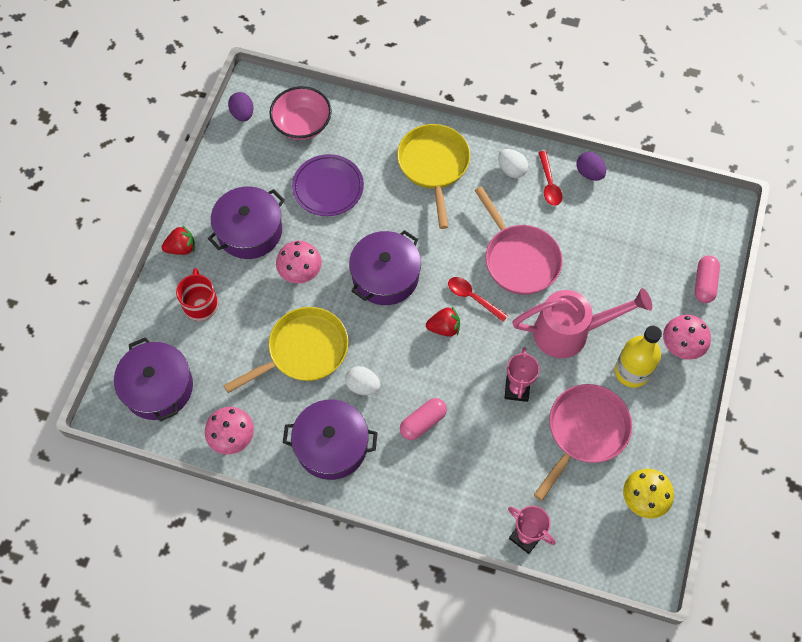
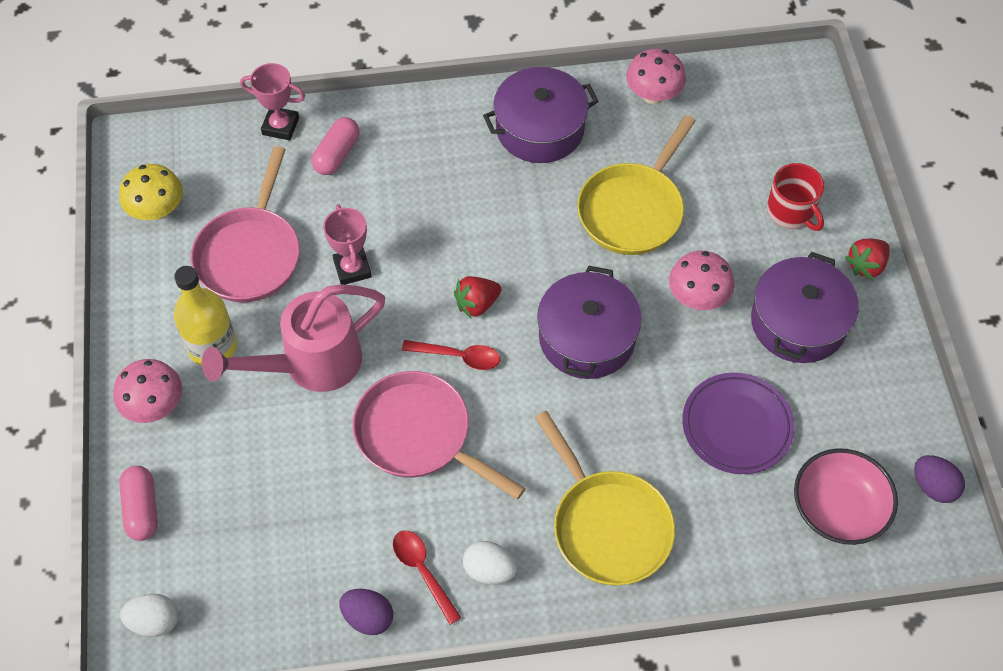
camera: 155 degrees right, 5 degrees down
purple pot [114,337,193,421] -> none
white egg [345,366,381,395] -> white egg moved to [120,594,178,637]
pink capsule [400,398,447,440] -> pink capsule moved to [311,117,359,175]

